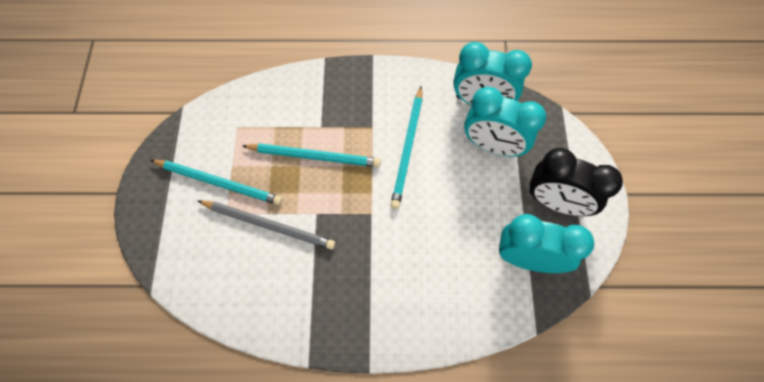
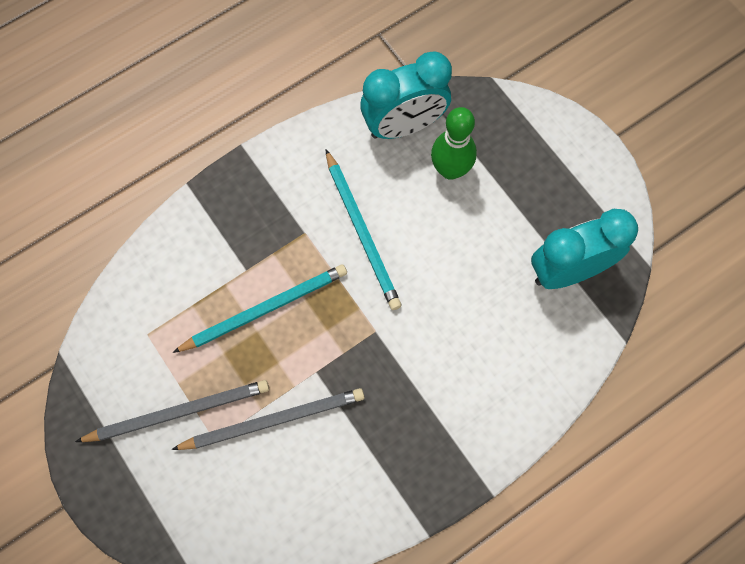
camera: 35 degrees left, 5 degrees up
turquoise pencil [151,160,282,205] -> grey pencil [75,380,269,442]
turquoise clock [464,87,546,157] -> green bowling pin [431,107,477,180]
black clock [529,148,623,216] -> none

